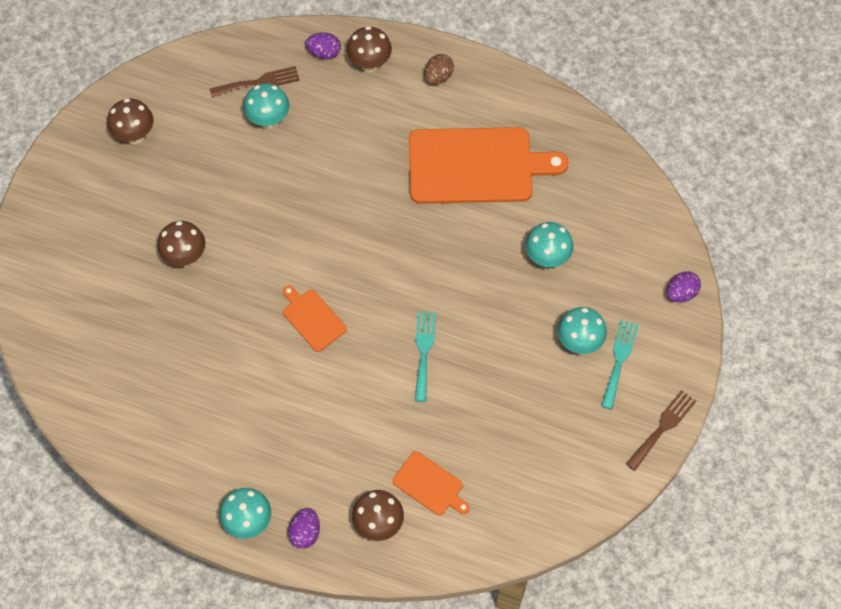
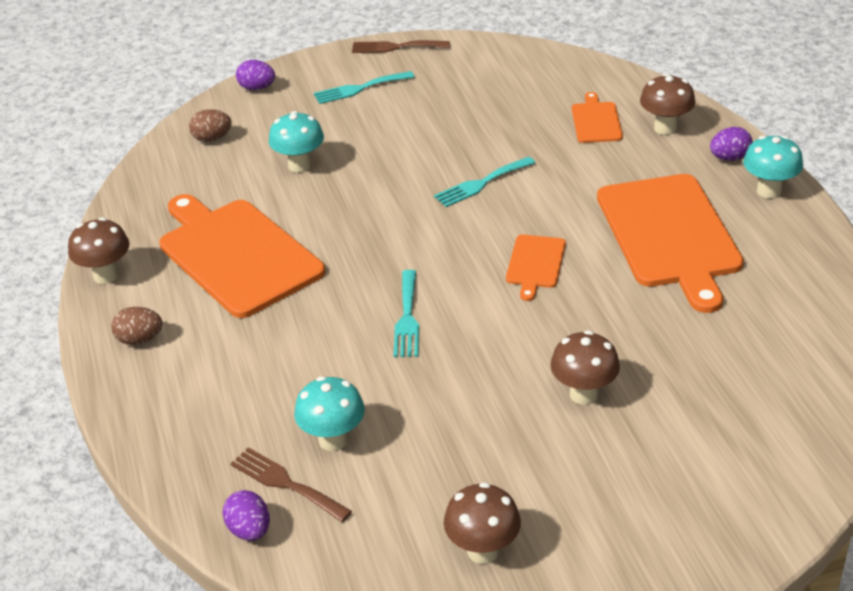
camera: 125 degrees left, 25 degrees down
purple egg [305,32,341,59] -> purple egg moved to [223,490,270,541]
brown mushroom [347,26,392,72] -> brown mushroom moved to [68,217,129,284]
turquoise mushroom [558,307,607,354] -> none
none -> brown egg [189,109,232,142]
none -> turquoise fork [393,270,419,357]
none -> orange cutting board [597,174,744,313]

